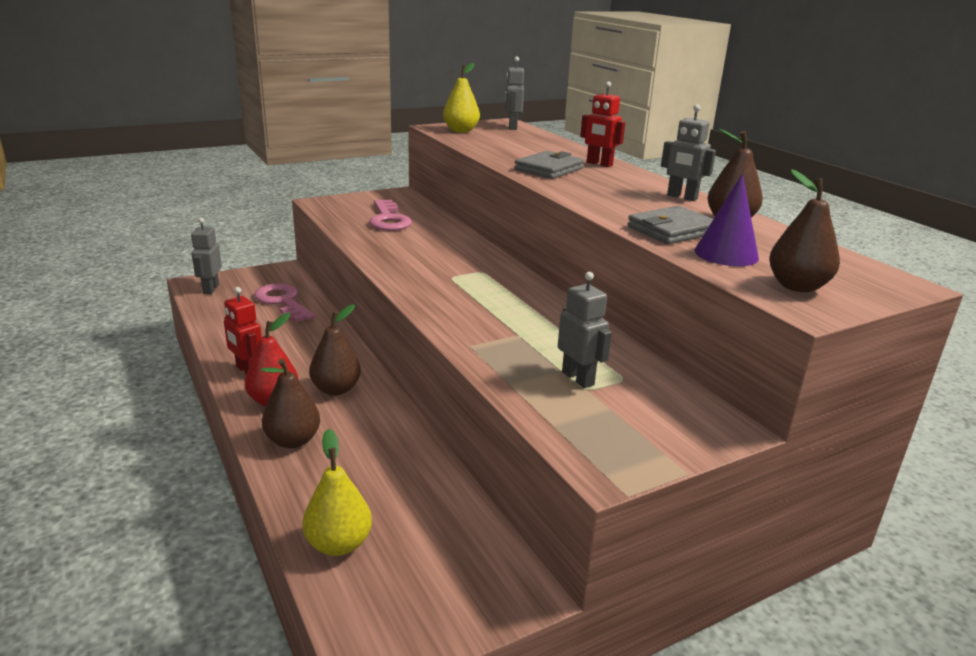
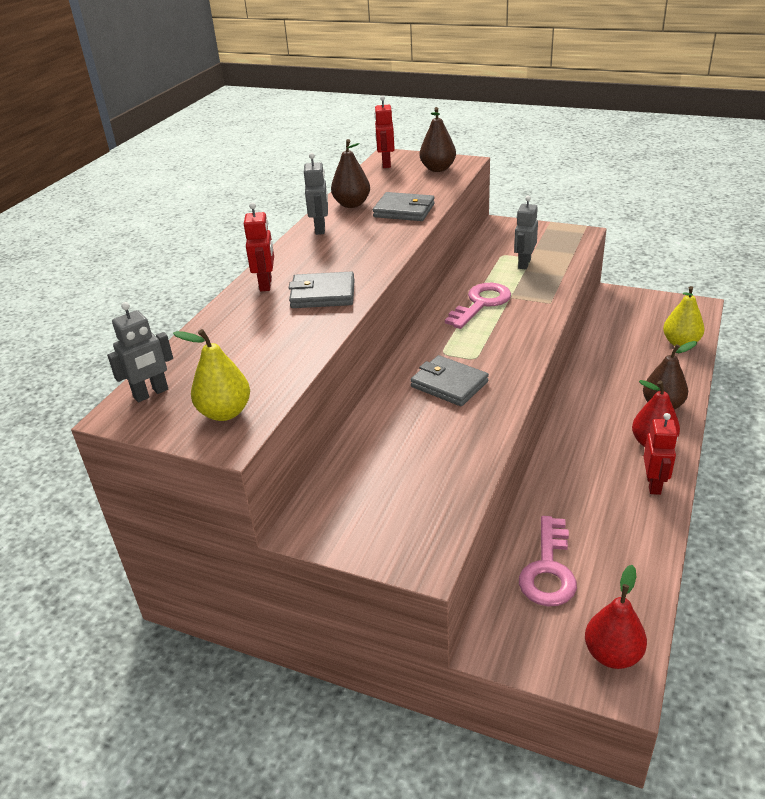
camera: 125 degrees left, 10 degrees up
grey robot [191,218,222,294] -> red pear [585,565,647,669]
brown pear [309,304,361,396] -> none
pink key [369,200,412,231] -> pink key moved to [445,283,511,329]
purple cone [694,174,759,266] -> none
none -> red robot [374,95,395,168]
none -> grey wallet [411,355,489,406]

